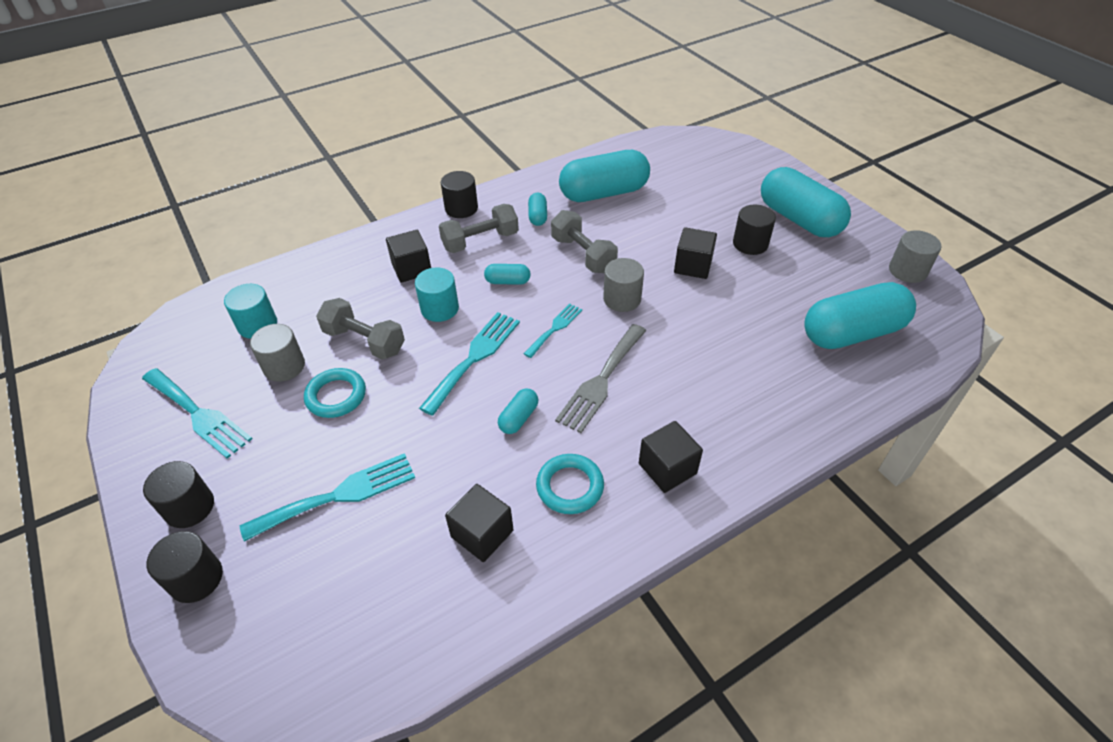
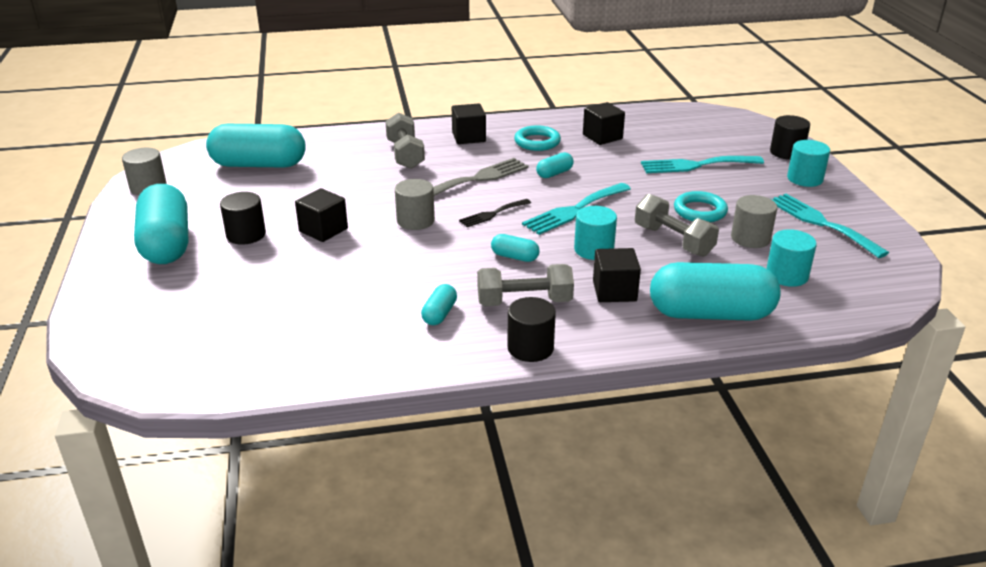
camera: 160 degrees left, 15 degrees down
black cylinder [143,461,214,528] -> turquoise cylinder [787,140,830,187]
turquoise fork [524,303,582,358] -> black fork [459,199,531,227]
grey dumbbell [551,210,618,273] -> grey dumbbell moved to [385,112,425,169]
turquoise capsule [559,150,650,202] -> turquoise capsule moved to [650,262,781,321]

